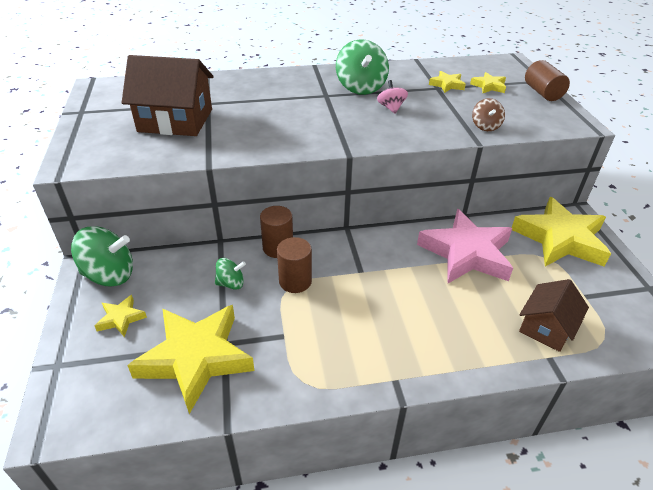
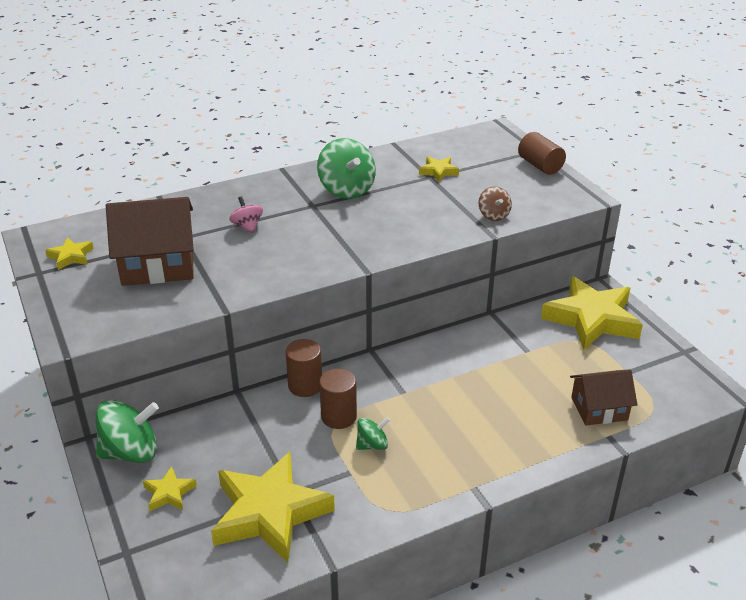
camera: 15 degrees left, 5 degrees down
green spinning top [215,258,246,290] -> green spinning top moved to [356,417,390,450]
pink spinning top [377,80,408,114] -> pink spinning top moved to [229,196,263,233]
pink star [417,209,513,283] -> none
yellow star [470,72,506,93] -> yellow star moved to [45,238,94,270]
brown house [519,279,589,352] -> brown house turned 60 degrees clockwise [570,369,637,426]

